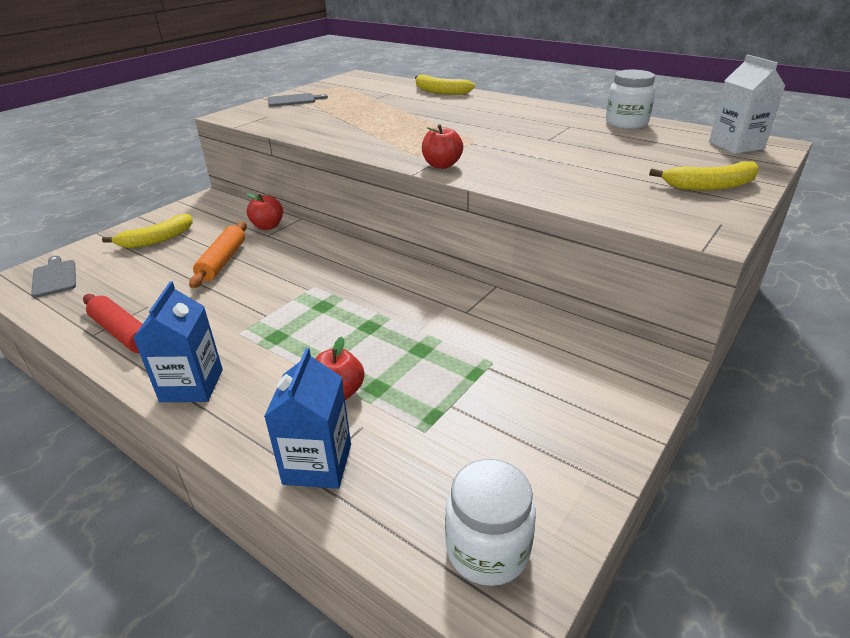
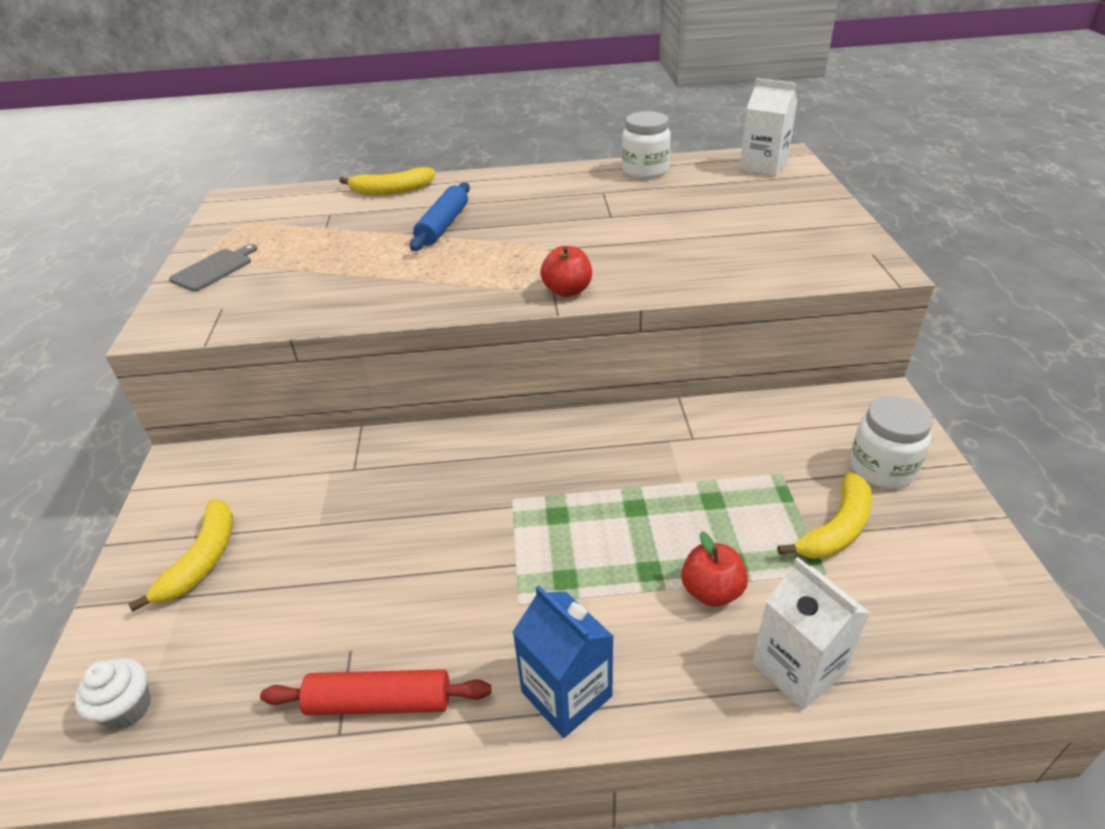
camera: 40 degrees left, 5 degrees up
grey cutting board [31,256,76,298] -> white cupcake [74,658,151,730]
orange rolling pin [189,222,247,288] -> none
red apple [246,193,283,230] -> none
blue carton [264,348,351,489] -> white carton [752,557,870,710]
white jar [445,459,536,586] -> white jar moved to [850,396,933,489]
yellow banana [649,161,759,191] -> yellow banana moved to [777,472,872,559]
none -> blue rolling pin [410,182,470,251]

